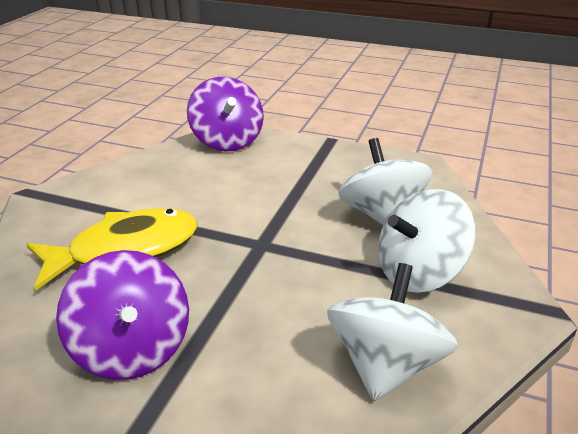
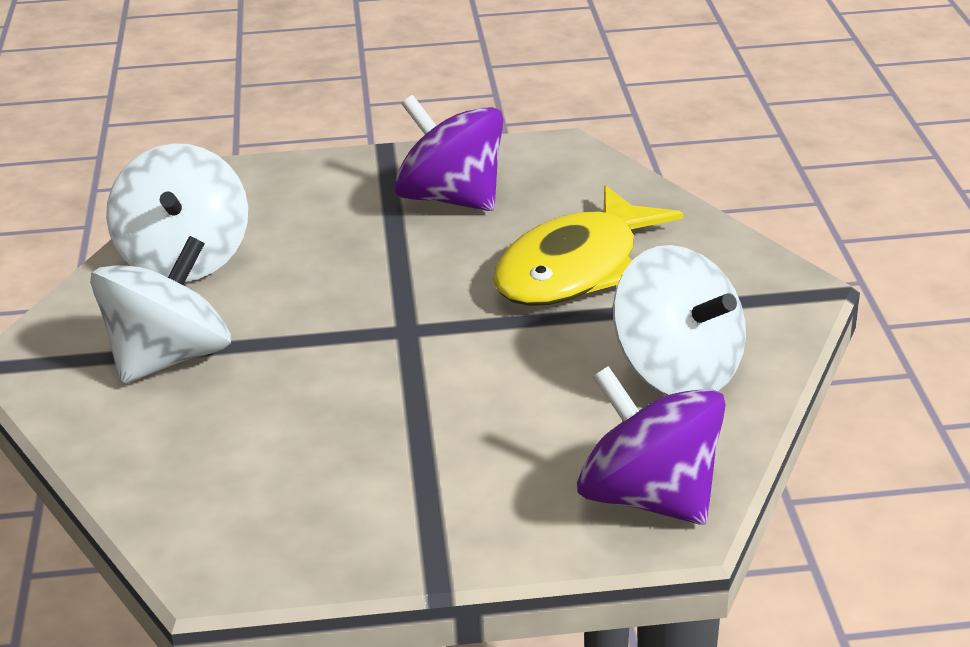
camera: 155 degrees right, 0 degrees up
white spinning top [338,138,432,225] -> white spinning top moved to [613,245,746,395]

